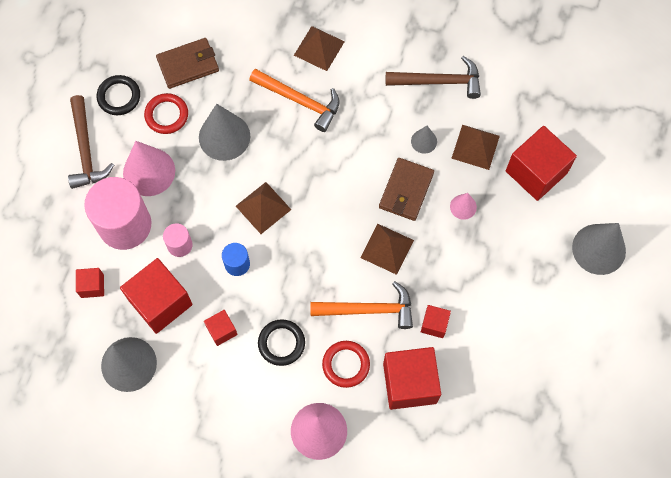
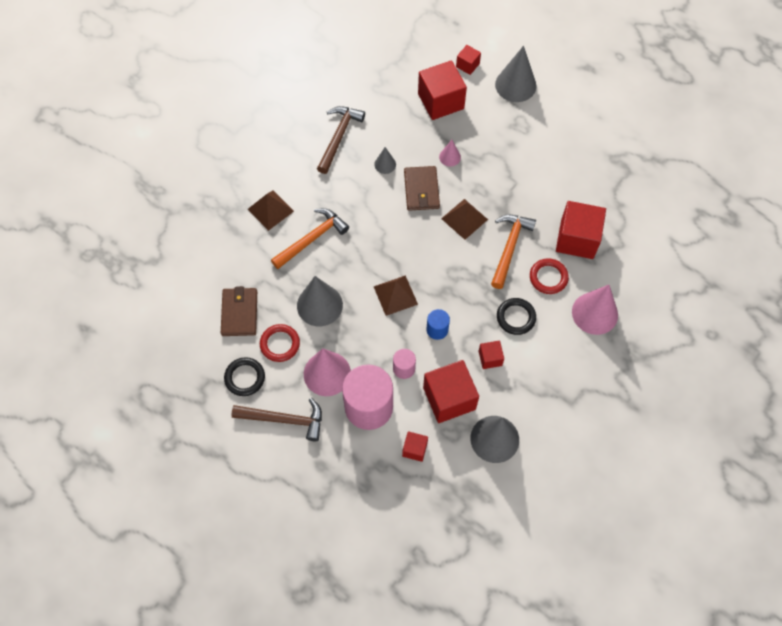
camera: 70 degrees left, 5 degrees down
brown wallet [379,158,434,221] -> brown wallet turned 45 degrees clockwise [404,166,440,211]
red cube [421,305,451,338] -> red cube moved to [456,45,481,75]
brown pyramid [451,125,500,170] -> none

